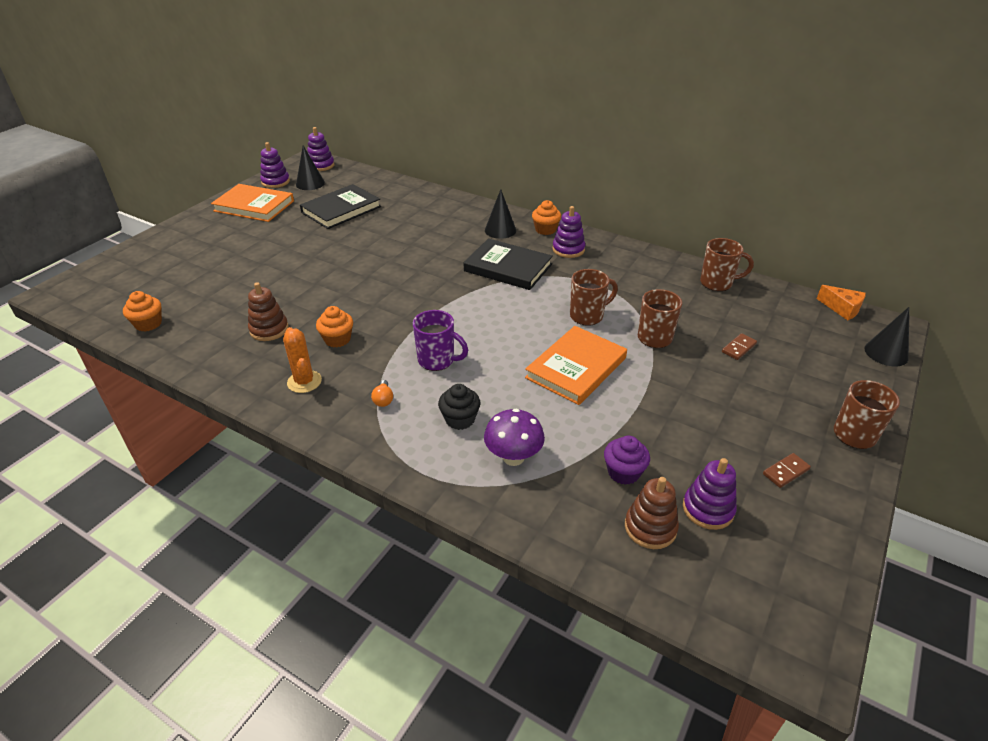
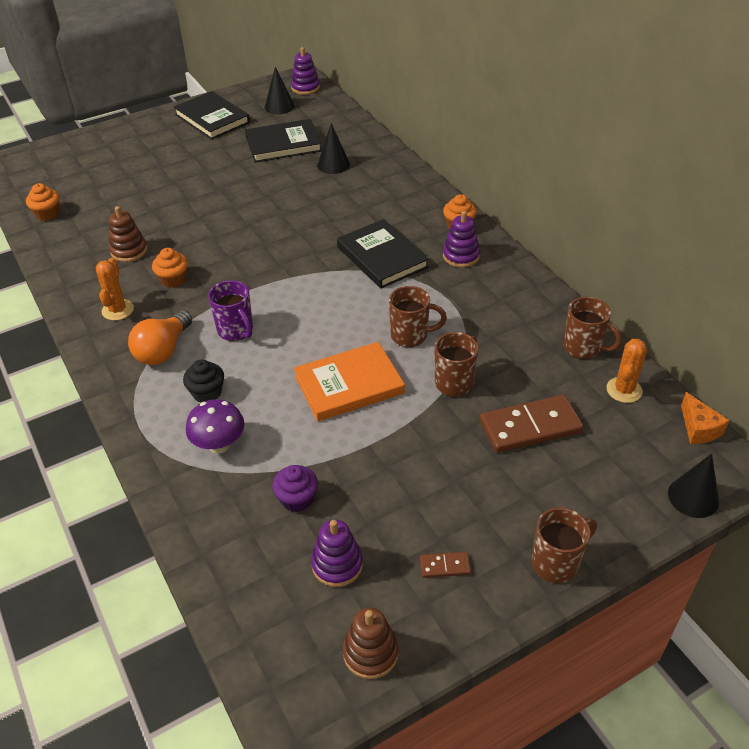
camera: 30 degrees right, 5 degrees up
orange book [211,184,294,222] -> black book [174,91,250,140]
purple stacking toy [260,142,290,188] -> none
orange light bulb [371,380,393,407] -> orange light bulb [128,310,192,365], size x2.20
black cone [485,189,516,239] -> black cone moved to [317,123,350,174]
brown stacking toy [625,477,679,549] -> brown stacking toy moved to [343,607,399,679]
brown domino [722,333,757,360] -> brown domino [480,395,583,453], size x2.20
none -> orange cactus [606,339,647,403]

